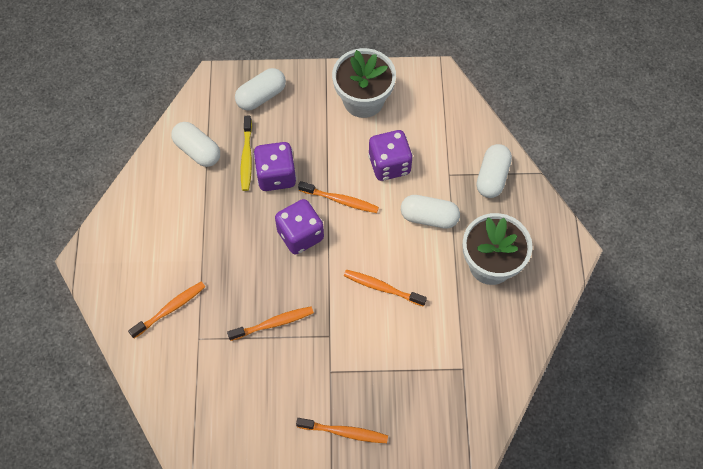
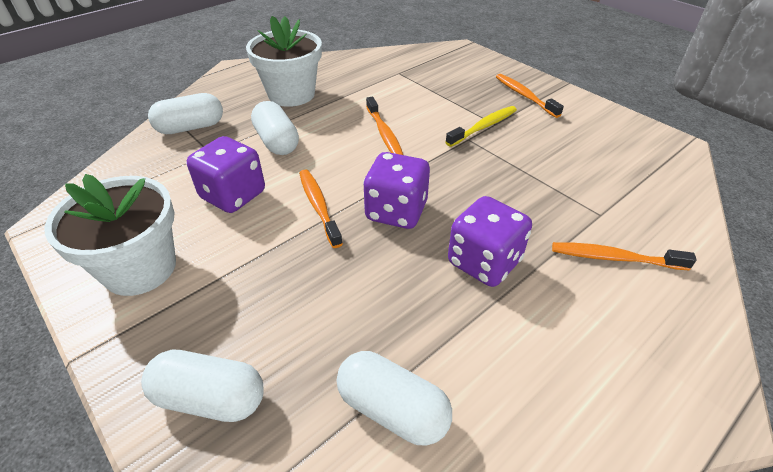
camera: 130 degrees left, 20 degrees down
white capsule [171,122,220,167] -> white capsule turned 60 degrees counterclockwise [337,351,452,446]
orange toothbrush [227,306,314,341] -> none
yellow toothbrush [241,116,252,191] -> yellow toothbrush moved to [446,106,517,147]
purple dice [253,142,297,191] -> purple dice moved to [448,196,532,287]

